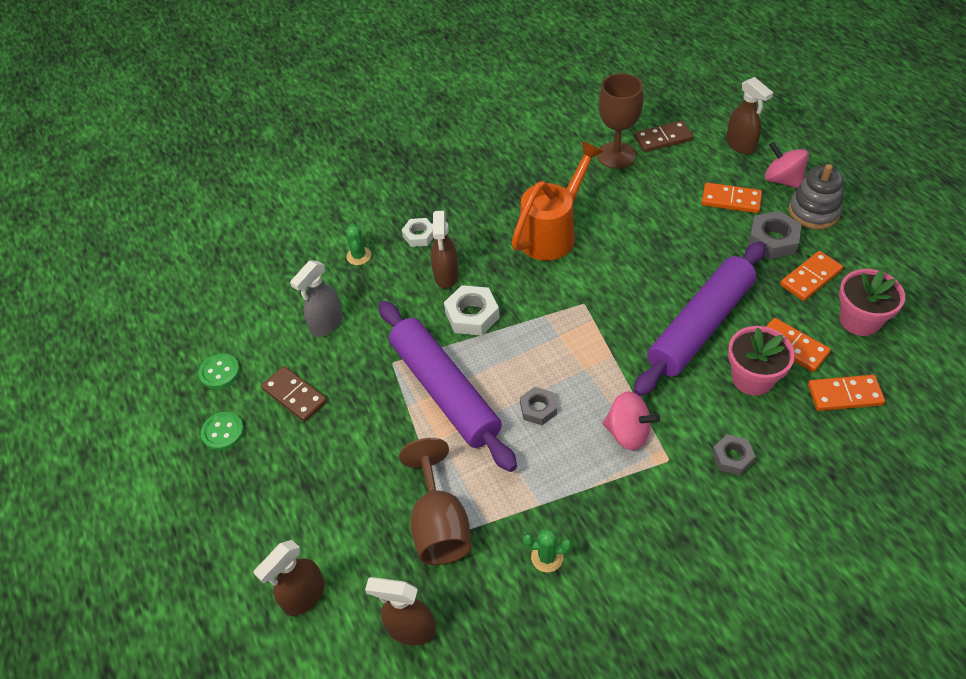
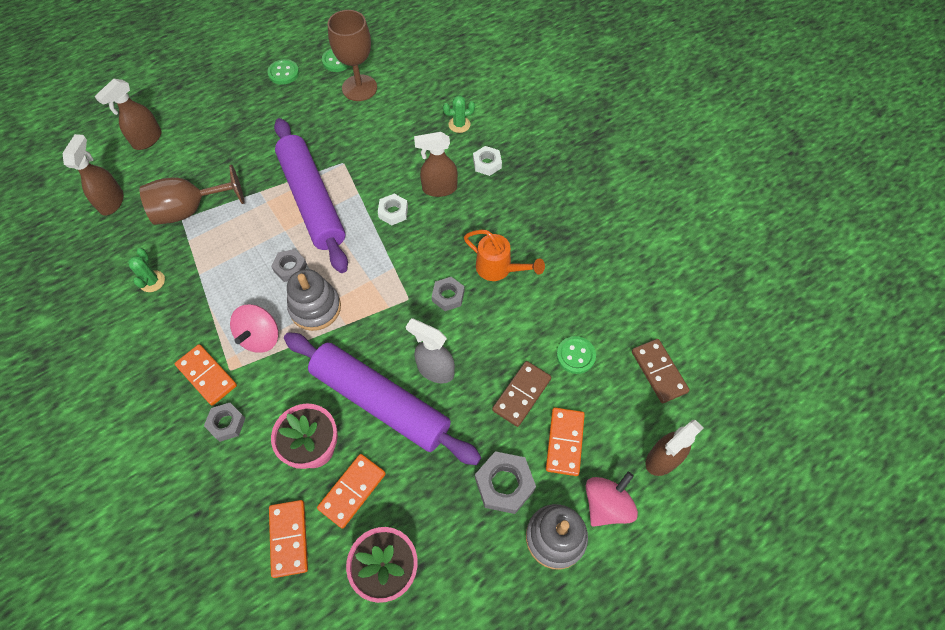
camera: 80 degrees right, 10 degrees up
brown spray bottle [253,540,325,616] -> brown spray bottle turned 90 degrees counterclockwise [94,78,162,150]
brown domino [261,366,327,422] -> brown domino moved to [492,361,551,427]
grey spray bottle [290,260,343,337] -> grey spray bottle moved to [406,318,455,383]
purple rolling pin [379,301,517,472] -> purple rolling pin turned 75 degrees counterclockwise [274,118,348,273]
white nut [444,285,500,336] -> white nut [378,194,408,225], size x0.65
orange watering can [511,141,603,261] -> orange watering can [464,229,545,281], size x0.64
brown goblet [597,73,643,169] -> brown goblet moved to [328,10,377,101]
orange domino [780,251,843,301] -> orange domino moved to [175,344,237,406]
none -> grey stacking toy [287,269,341,331]
none -> grey nut [432,277,464,311]
none -> green button [556,336,596,374]

